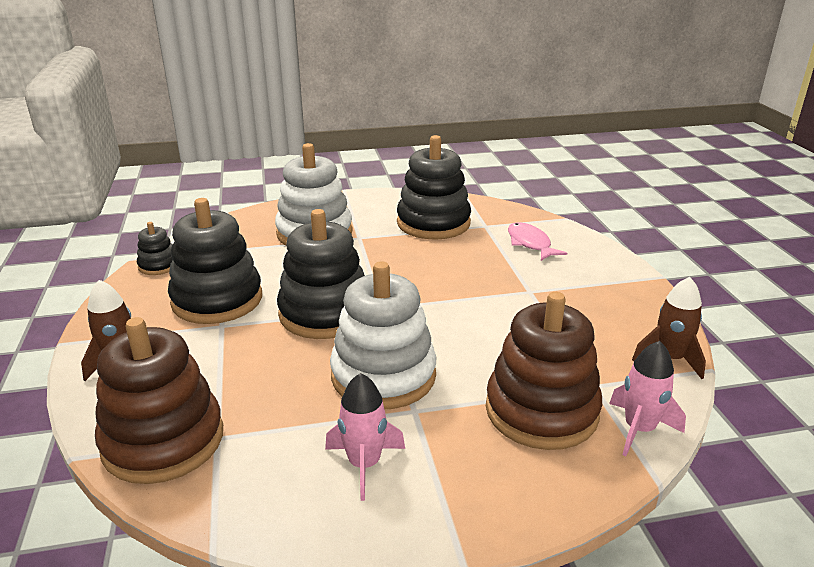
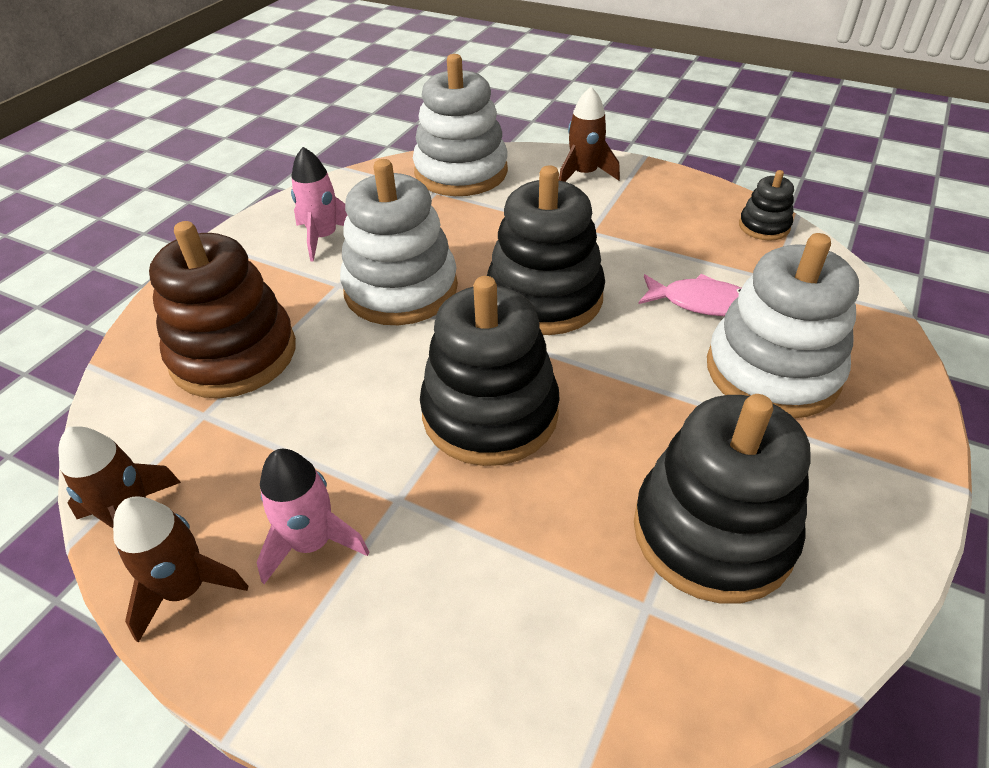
camera: 130 degrees right, 15 degrees up
brown stacking toy [95,317,223,484] -> white stacking toy [413,54,508,196]
black stacking toy [168,198,262,324] -> black stacking toy moved to [420,276,560,466]
pink fish [508,222,567,261] -> pink fish moved to [638,274,741,316]
pink rocket [609,341,686,456] -> pink rocket moved to [256,449,369,584]
none -> brown rocket [113,497,249,643]

